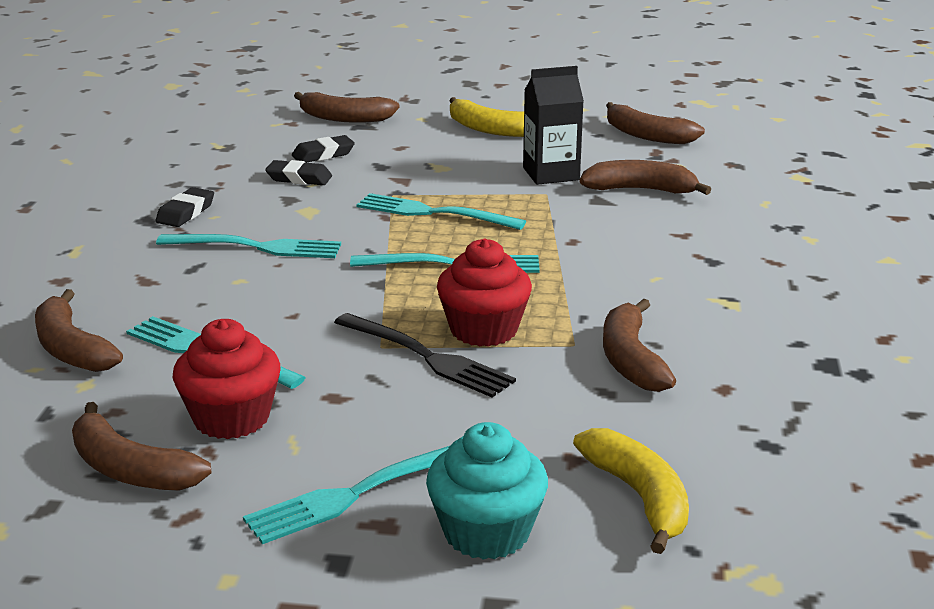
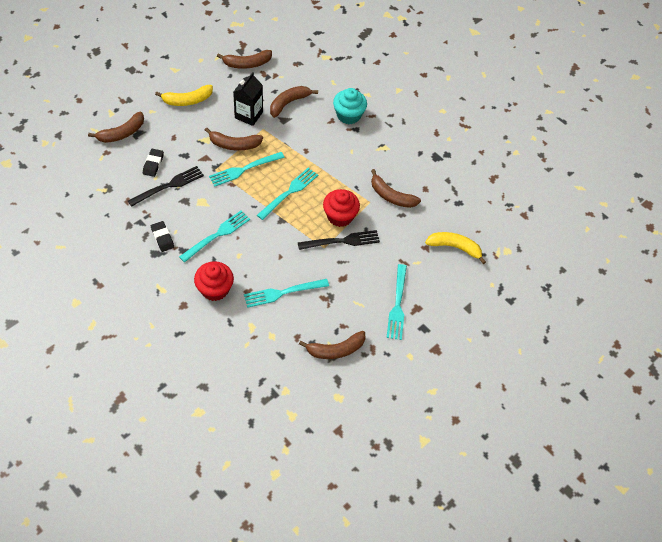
camera: 55 degrees left, 30 degrees up
brown banana [35,289,123,372] -> brown banana moved to [205,128,263,150]
red cupcake [173,319,281,439] -> red cupcake moved to [194,261,234,301]
black eraser [265,160,332,185] -> black fork [128,166,204,207]
turquoise cupcake [426,422,548,560] -> turquoise cupcake moved to [333,88,367,124]

